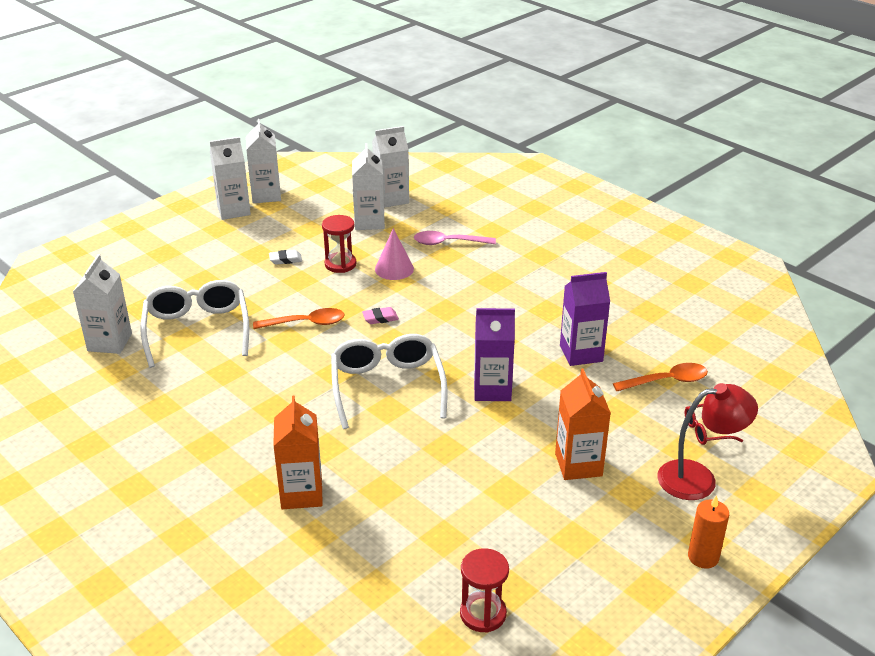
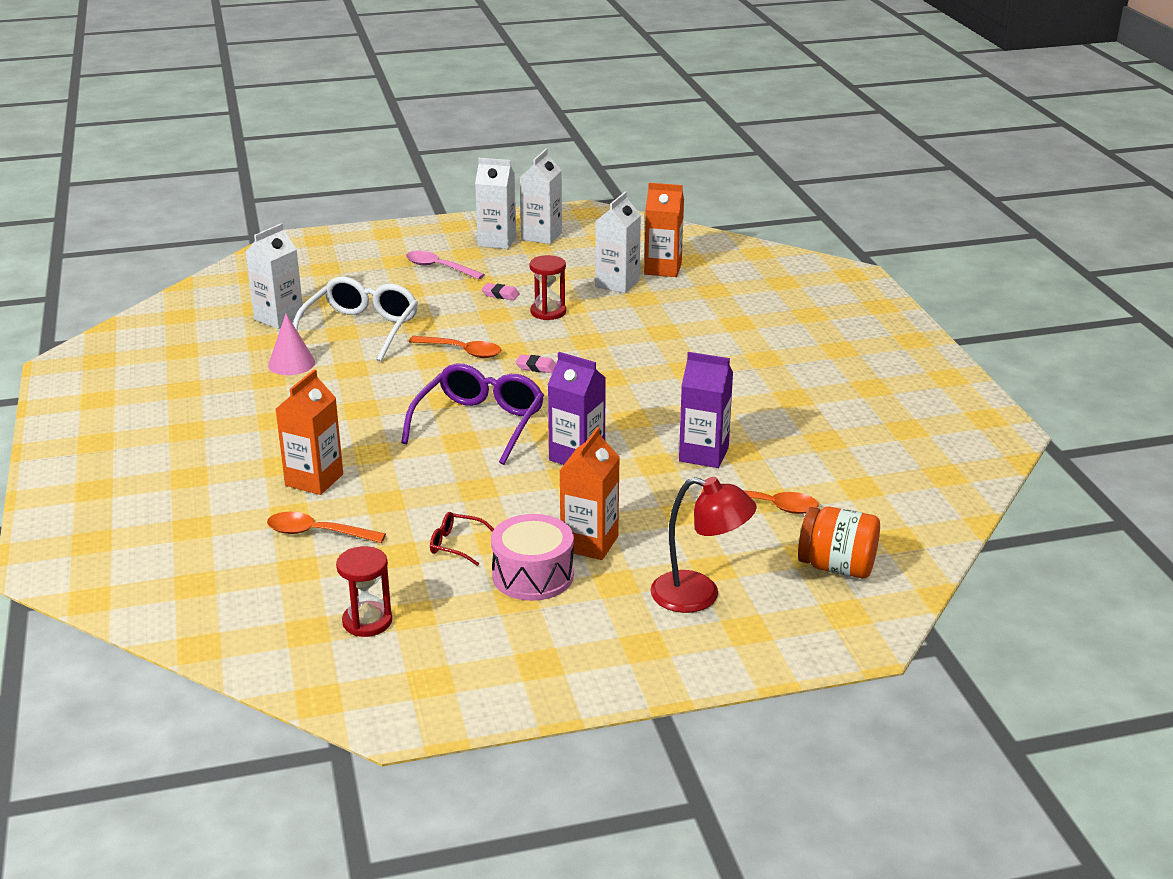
camera: 30 degrees right, 5 degrees down
white eraser [269,250,302,265] -> pink eraser [482,283,520,300]
white glasses [331,334,448,429] -> purple glasses [401,363,544,465]
white carton [372,126,409,208] -> orange carton [644,183,684,277]
pink cone [375,228,414,280] -> pink cone moved to [268,314,315,375]
pink spoon [414,231,496,245] -> pink spoon moved to [406,251,485,279]
red glasses [685,404,743,445] -> red glasses moved to [430,512,494,566]
orange candle [688,495,729,569] -> none
none -> orange spoon [267,512,386,543]
none -> pink drum [491,514,574,601]
none -> orange jar [798,506,880,578]

